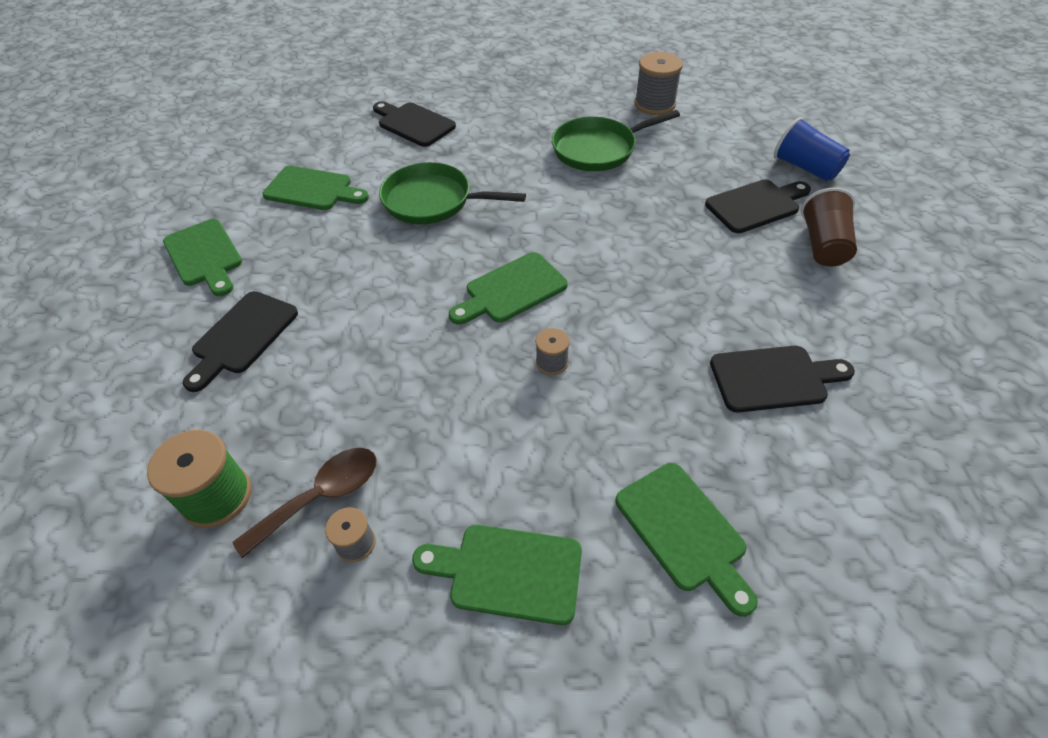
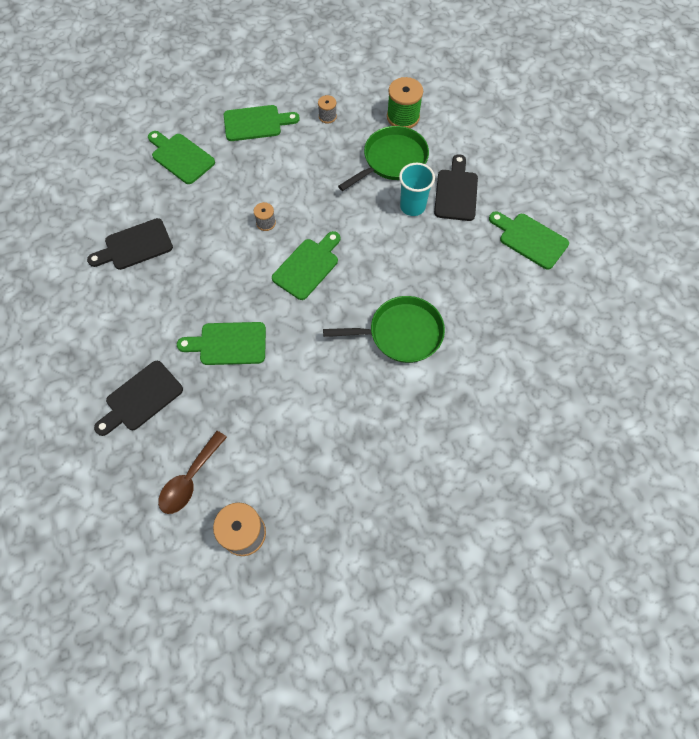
camera: 160 degrees right, 15 degrees up
brown spoon [232,448,377,558] -> brown spoon moved to [158,431,227,514]
green cutting board [263,166,369,210] -> green cutting board moved to [177,322,266,365]
black cutting board [373,101,456,147] -> none
green pan [552,110,680,171] -> green pan moved to [338,126,429,191]
blue cup [774,117,850,181] -> none
brown cup [801,188,857,267] -> none
none -> turquoise cup [399,163,435,216]

